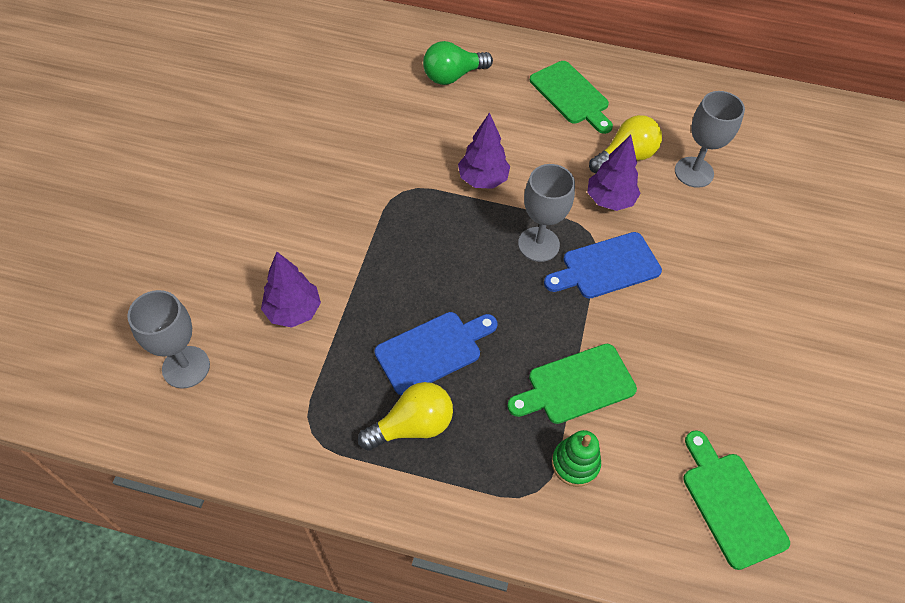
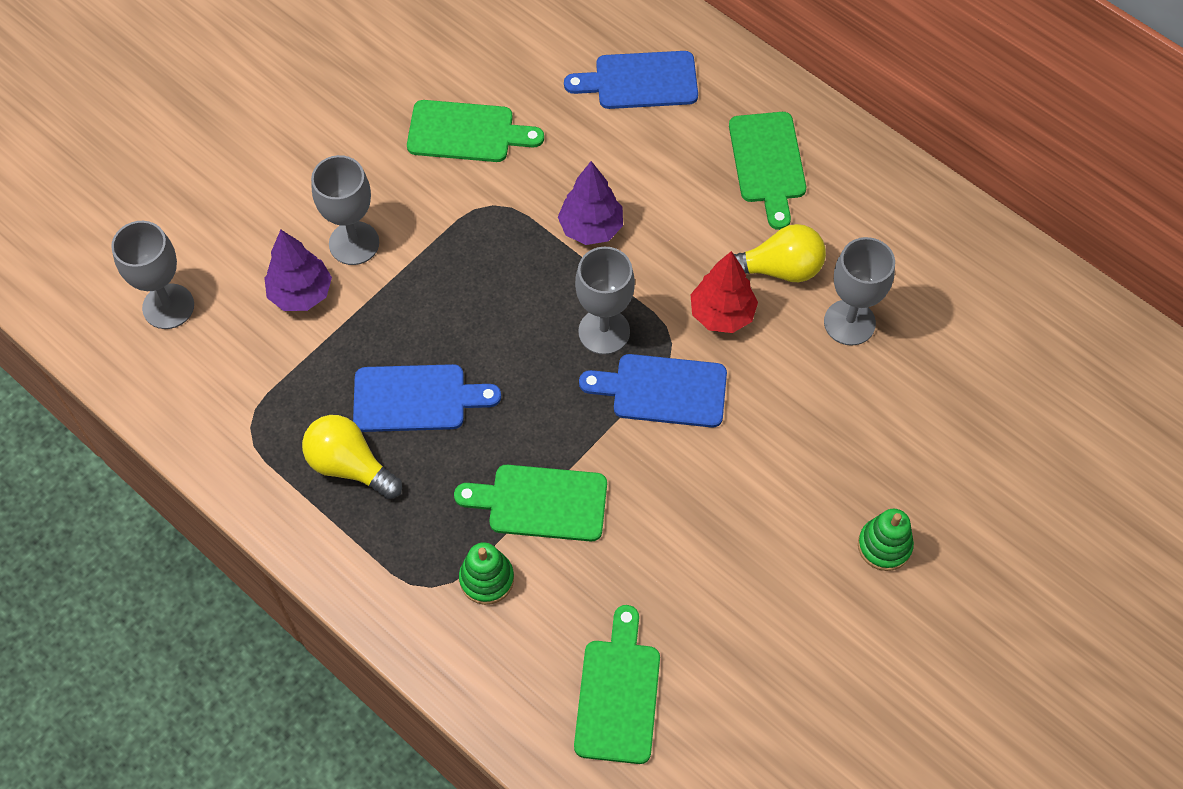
camera: 30 degrees right, 5 degrees up
yellow light bulb [358,382,453,451] -> yellow light bulb turned 150 degrees counterclockwise [302,415,402,499]
green light bulb [423,41,493,85] -> blue cutting board [564,51,698,109]
purple tree [587,135,641,211] -> red tree [691,251,758,333]
none -> grey goblet [311,155,379,265]
none -> green cutting board [407,100,544,162]
none -> green stacking toy [858,509,914,571]

